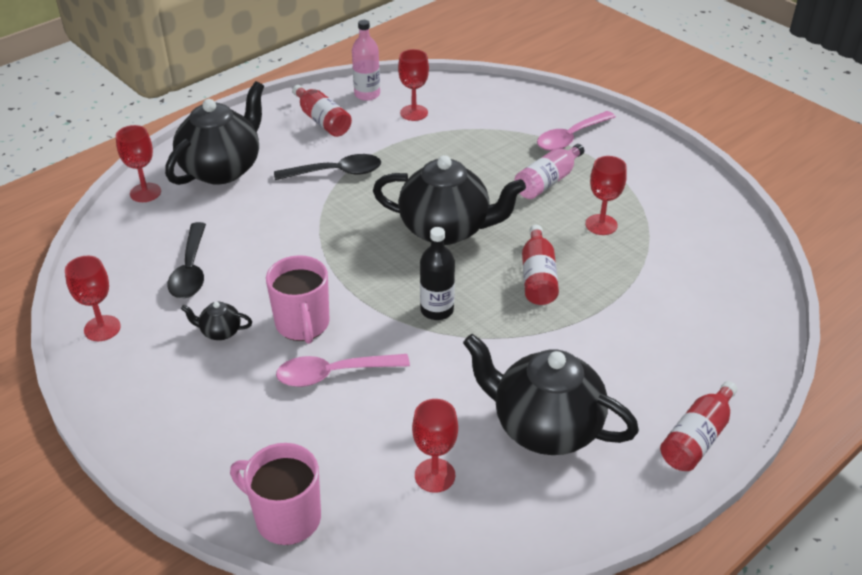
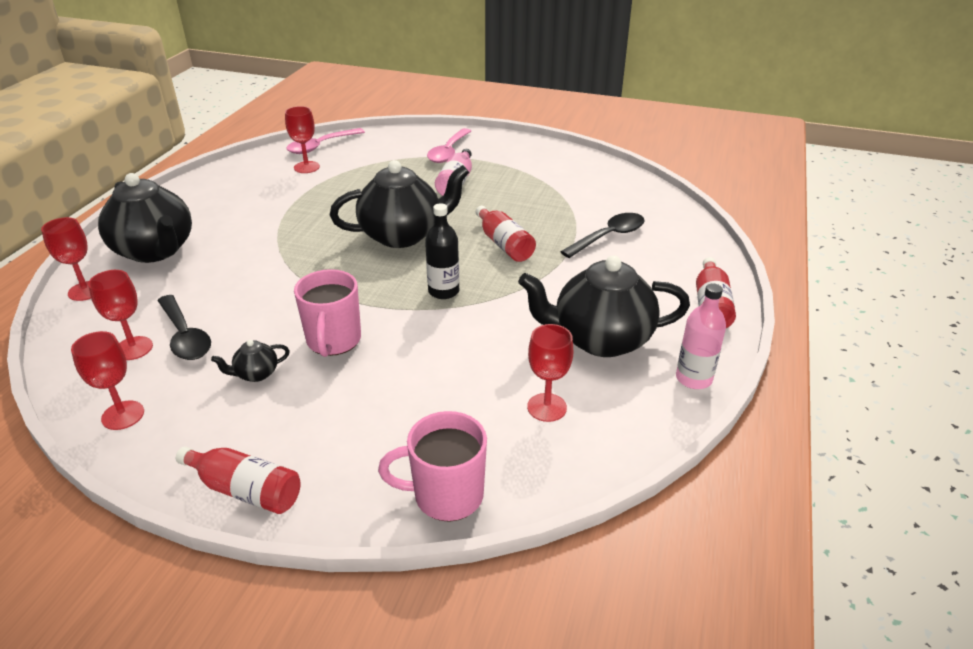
camera: 30 degrees left, 5 degrees down
black teapot [165,81,264,185] -> black teapot turned 135 degrees clockwise [98,173,192,263]
pink mug [266,255,330,344] -> pink mug turned 45 degrees clockwise [294,269,361,357]
black spoon [274,154,381,180] -> black spoon moved to [560,213,645,258]
pink spoon [276,354,410,387] -> pink spoon moved to [286,128,365,154]
red bottle [292,85,352,137] -> red bottle moved to [176,447,301,514]
pink bottle [352,20,380,101] -> pink bottle moved to [676,284,726,389]
red goblet [586,156,627,235] -> red goblet moved to [88,270,153,360]

